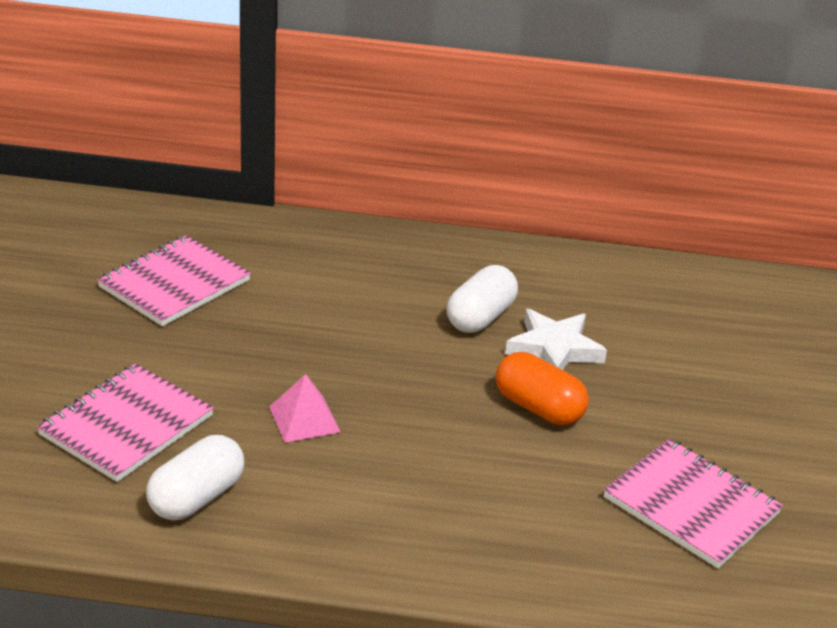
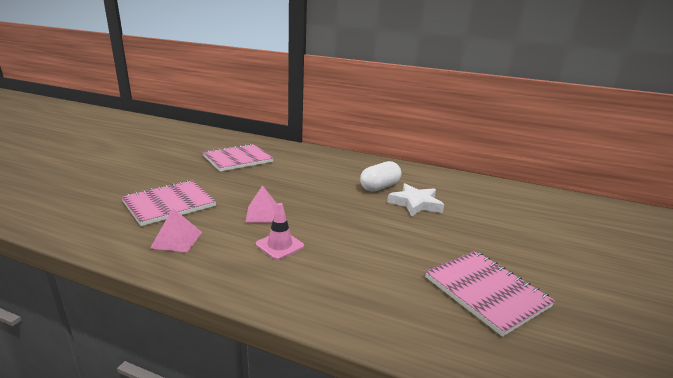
camera: 15 degrees right, 10 degrees down
white capsule [146,435,244,520] -> pink pyramid [150,208,202,252]
orange capsule [496,352,589,425] -> none
none -> pink traffic cone [256,203,304,260]

